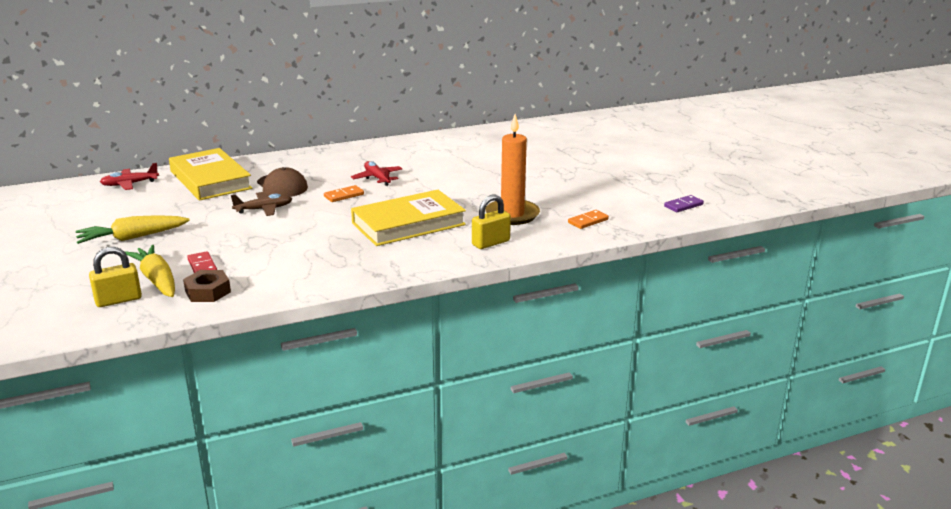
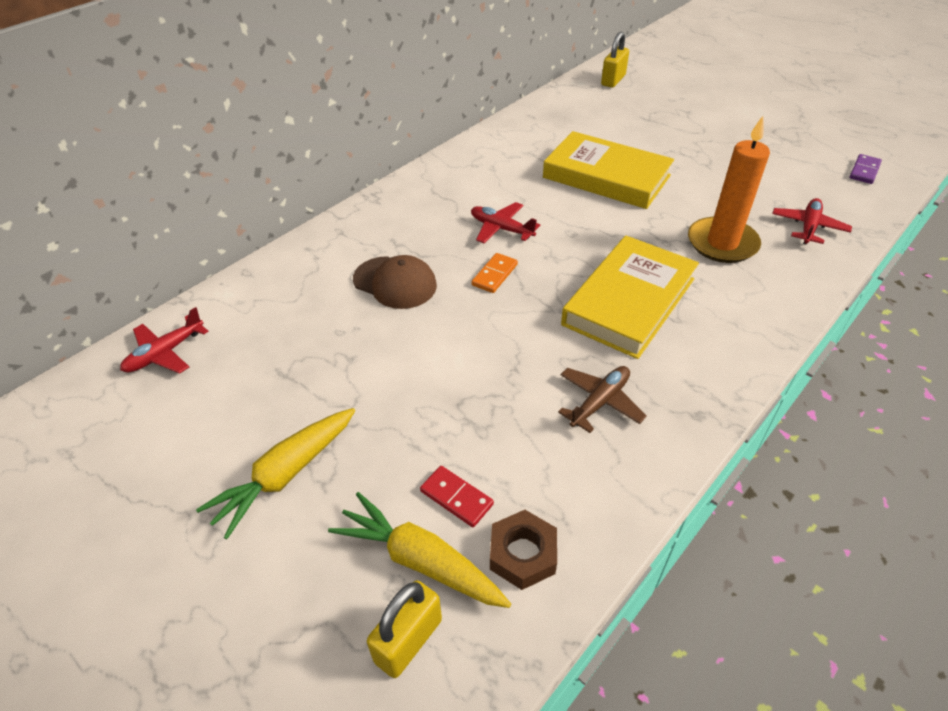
camera: 25 degrees left, 20 degrees up
yellow book [169,148,252,201] -> yellow book moved to [543,131,674,209]
brown plane [231,192,292,216] -> brown plane moved to [558,366,647,433]
yellow padlock [472,194,511,249] -> yellow padlock moved to [601,32,629,88]
orange domino [568,210,609,229] -> red plane [772,198,852,244]

